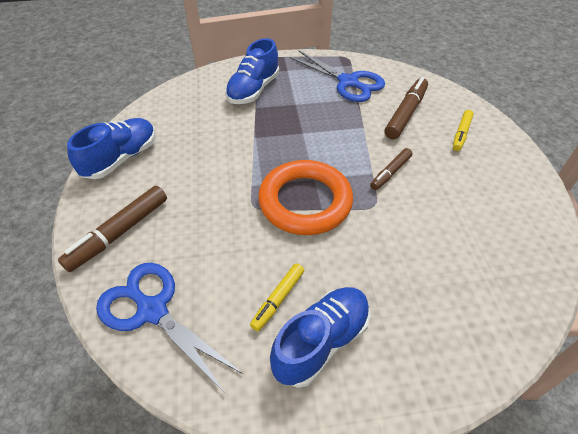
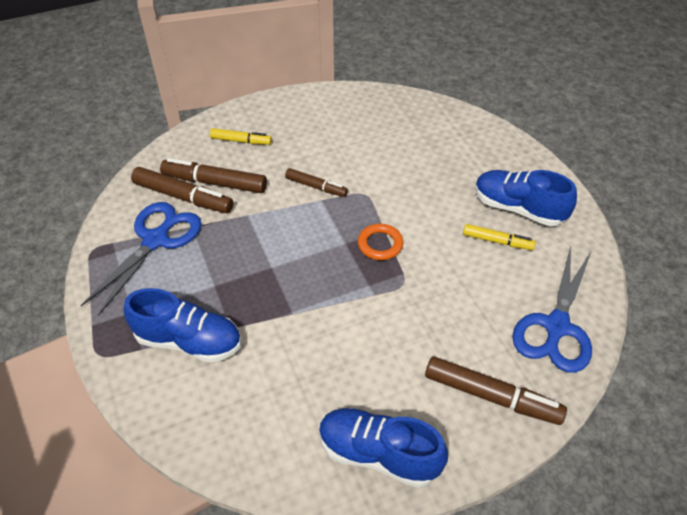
camera: 105 degrees left, 0 degrees up
orange ring [258,160,353,235] -> orange ring [358,224,403,260], size x0.47
none -> brown marker [131,167,233,213]

